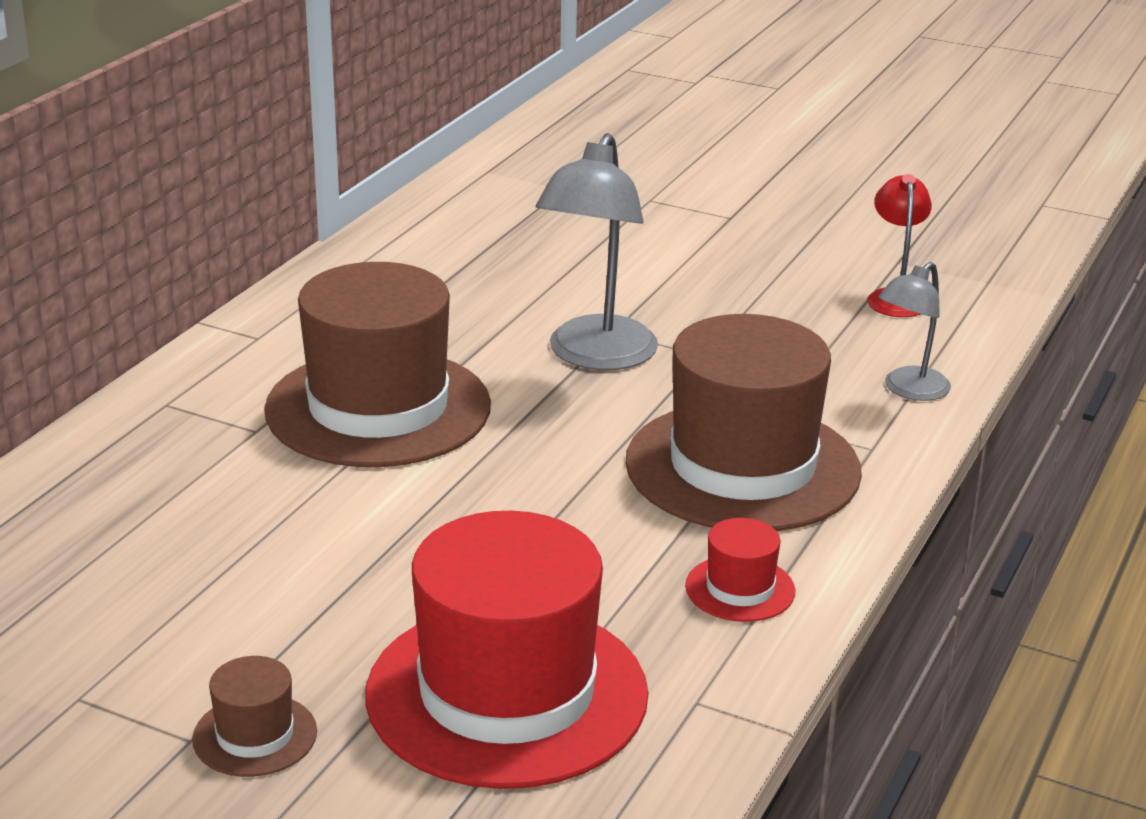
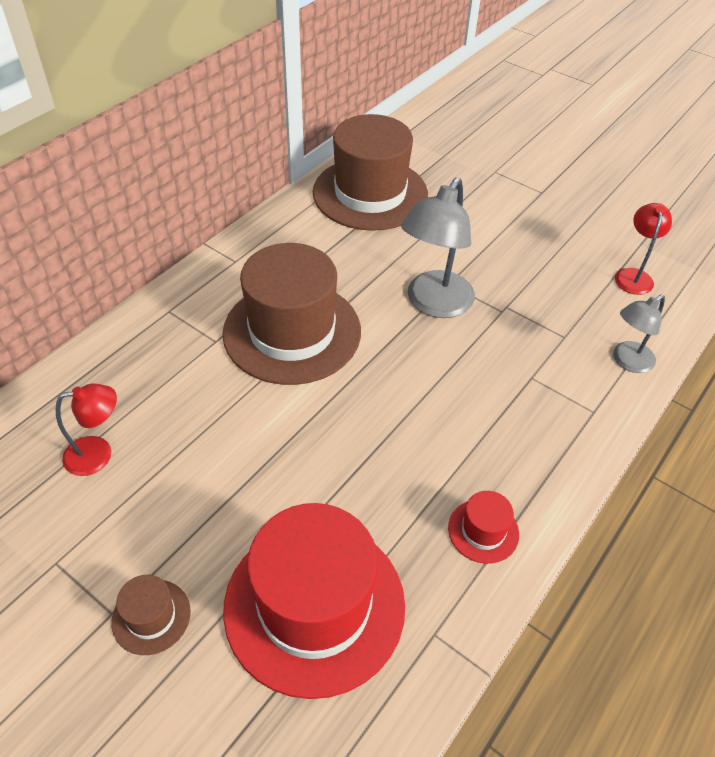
camera: 10 degrees right, 20 degrees up
brown hat [625,314,862,531] -> brown hat moved to [313,114,428,231]
none -> red lamp [56,384,117,476]

